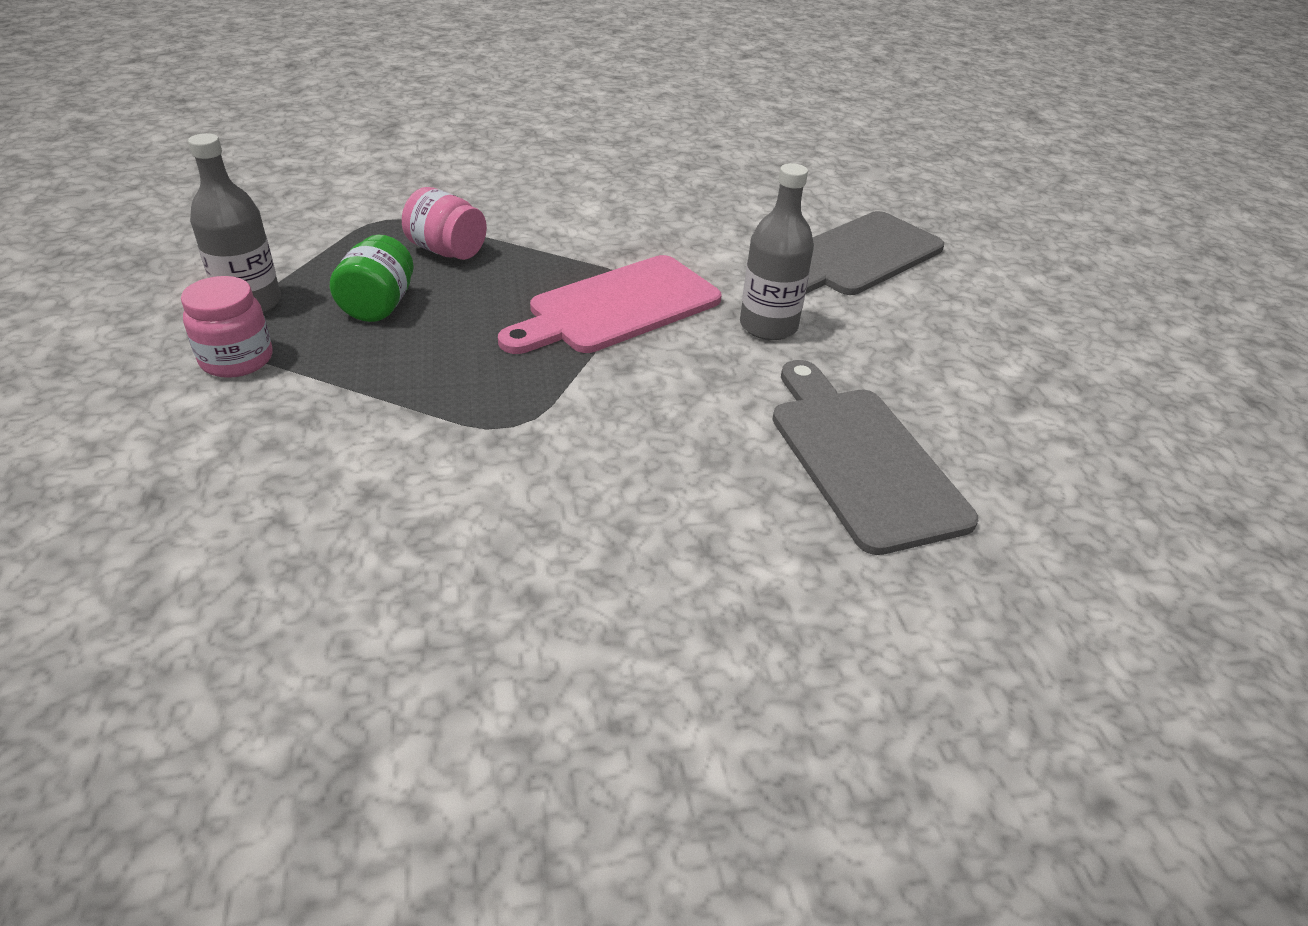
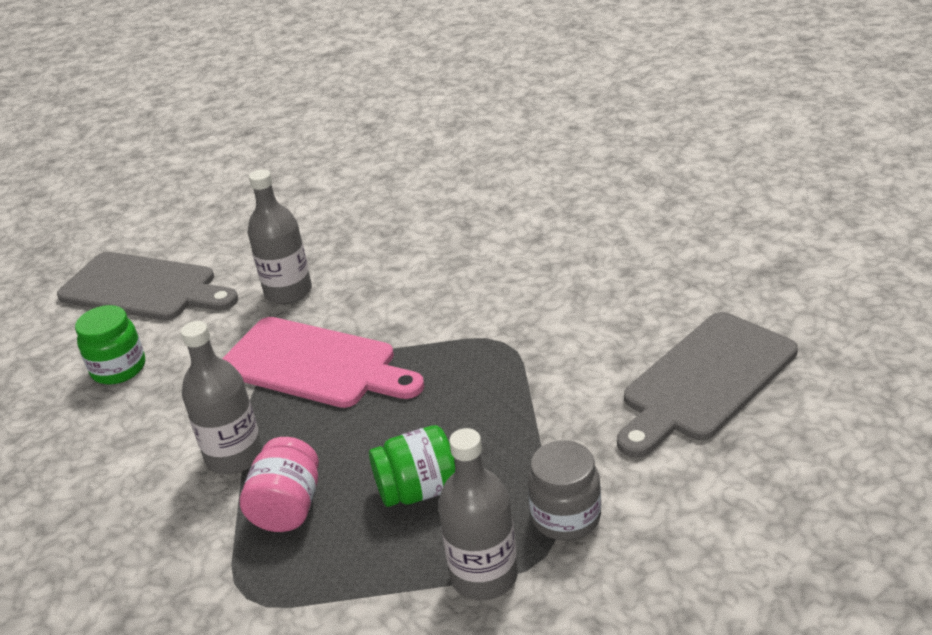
camera: 110 degrees left, 5 degrees down
pink jar [181,276,273,378] -> grey jar [528,441,601,541]
grey cutting board [772,360,978,555] -> grey cutting board moved to [617,312,798,457]
none -> green jar [75,305,145,384]
none -> grey bottle [181,321,263,474]

